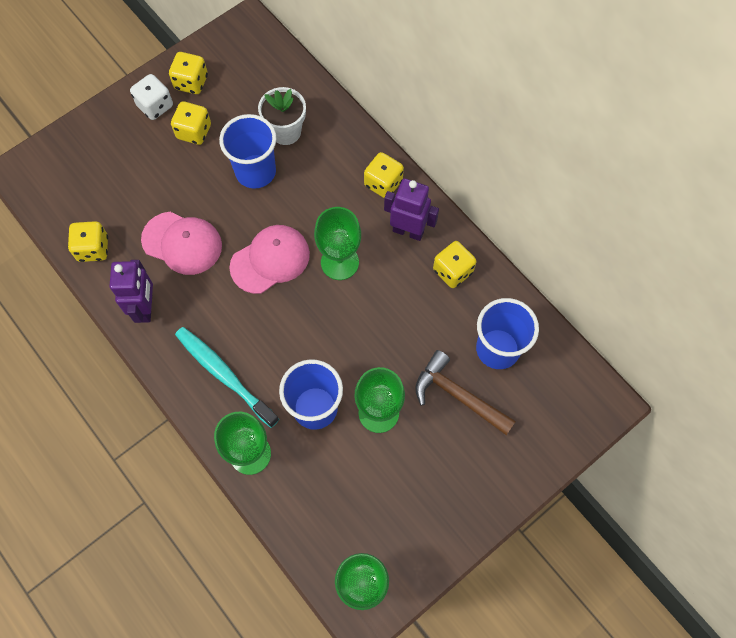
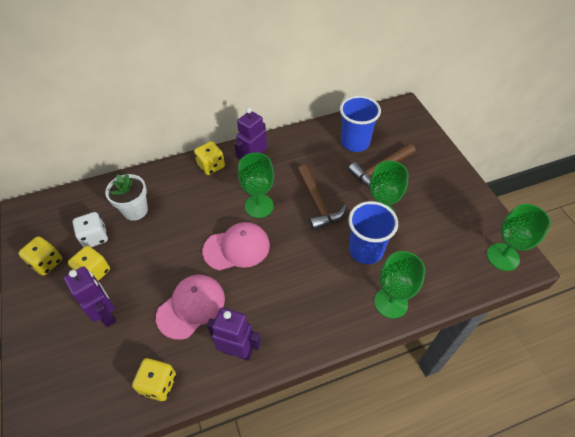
camera: 70 degrees left, 15 degrees down
white dice [130,74,173,120] -> white dice moved to [73,212,108,248]
turquoise toothbrush [175,327,279,428] -> none
blue cup [219,114,276,189] -> none
pink cap [230,225,310,294] -> pink cap turned 90 degrees clockwise [202,222,270,270]
yellow dice [433,241,476,288] -> none
none -> purple robot [64,266,116,327]
none -> brown hammer [297,165,346,230]

